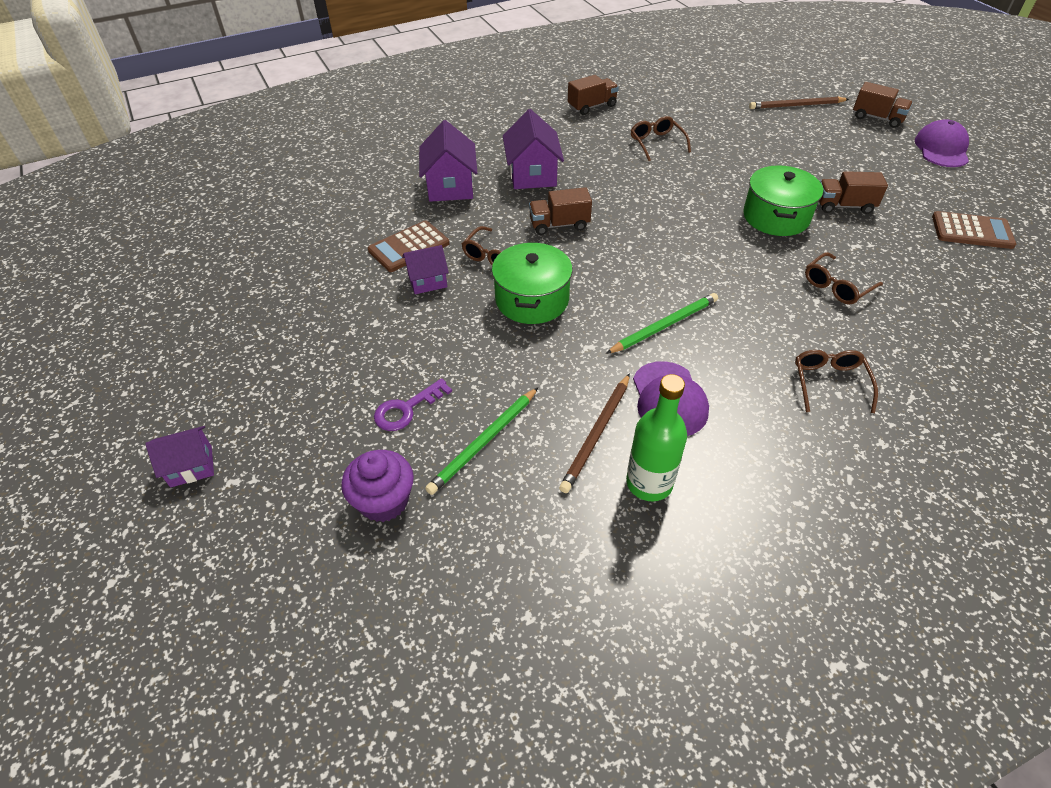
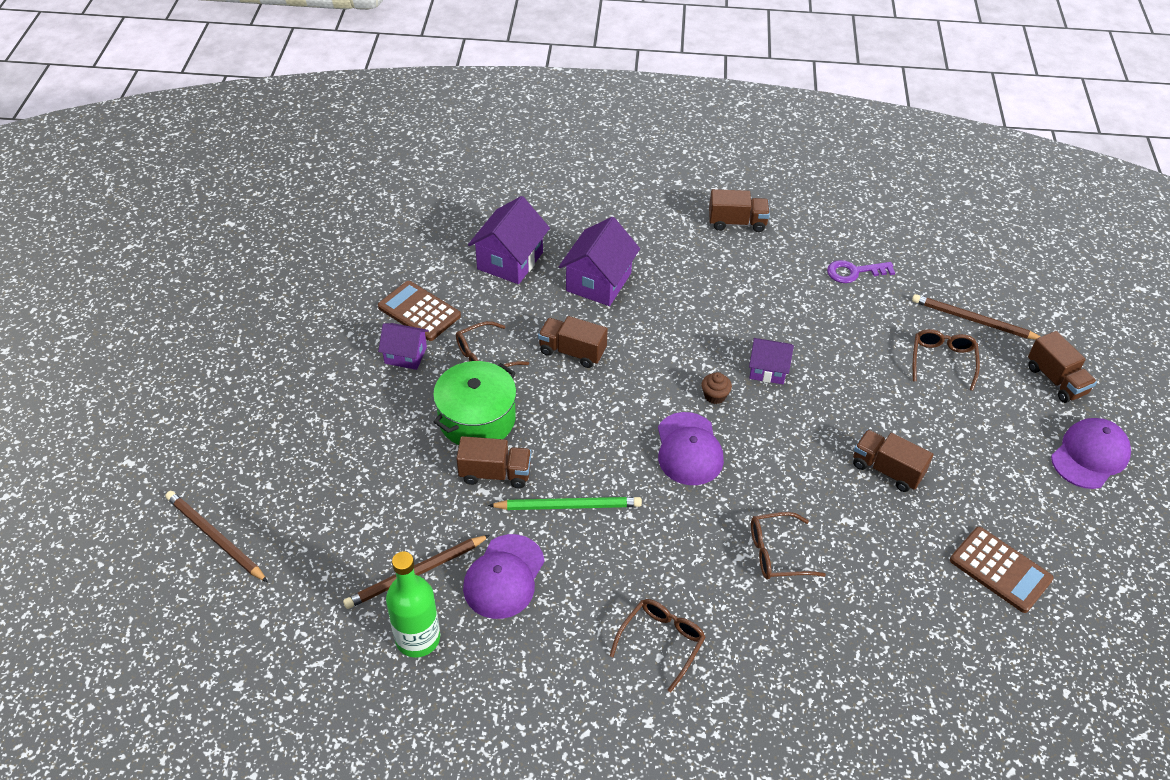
camera: 30 degrees right, 0 degrees up
purple house [145,426,214,488] -> purple house moved to [749,338,794,384]
purple cupcake [341,450,414,522] -> brown pencil [165,491,268,582]
brown calculator [368,221,449,272] -> brown calculator turned 45 degrees clockwise [378,281,461,341]
purple key [374,378,452,431] -> purple key moved to [827,260,895,283]
green pencil [425,388,538,495] -> none
brown glasses [631,116,691,161] -> brown glasses moved to [913,329,980,391]
green pot [743,165,823,236] -> none
none -> brown truck [456,436,531,488]
none -> purple cap [658,412,724,485]
none -> brown cupcake [702,372,732,404]

